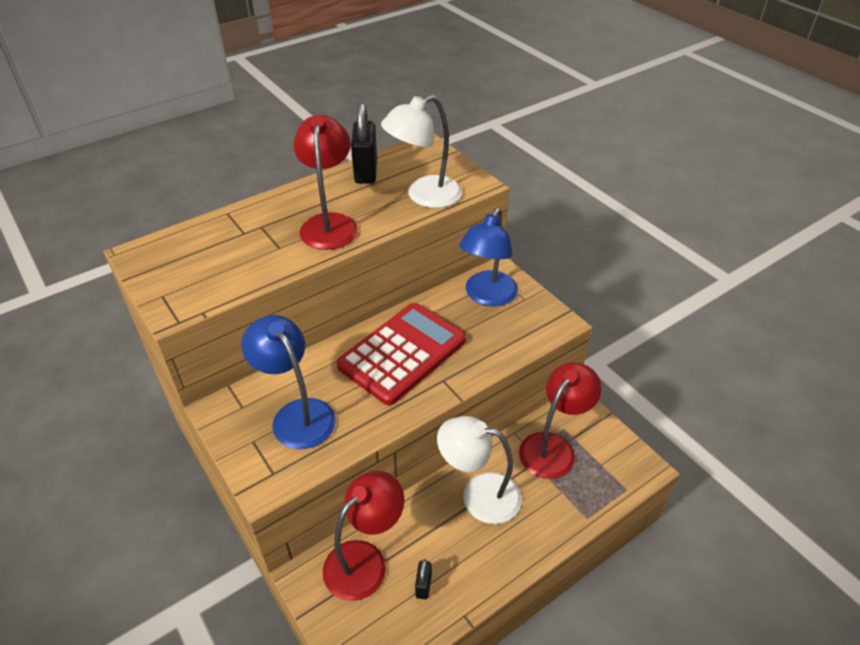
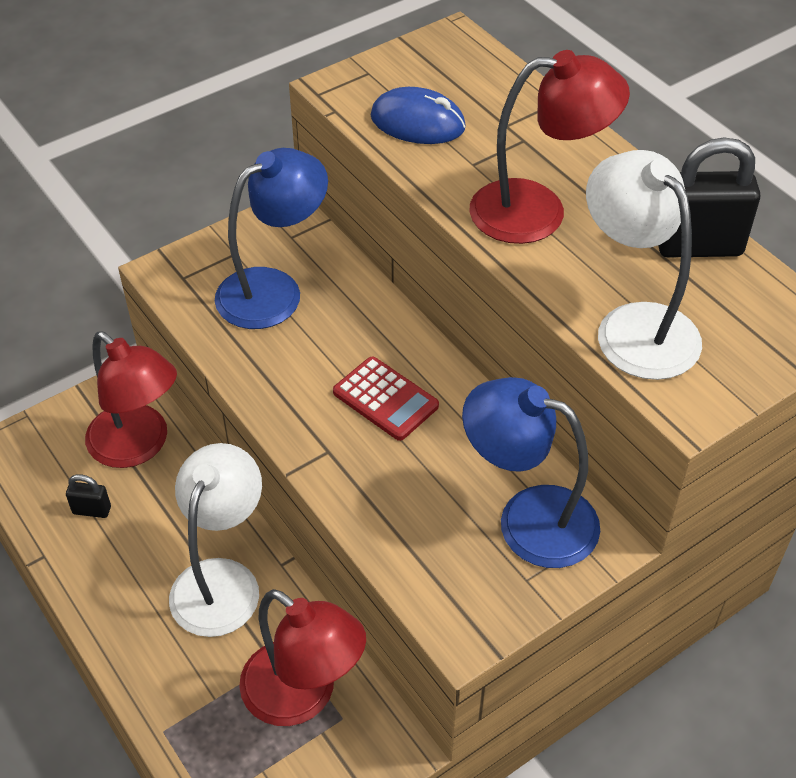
camera: 90 degrees right, 5 degrees up
red calculator [337,303,466,405] -> red calculator [333,357,439,441], size x0.51
none -> blue mouse [371,87,466,144]

